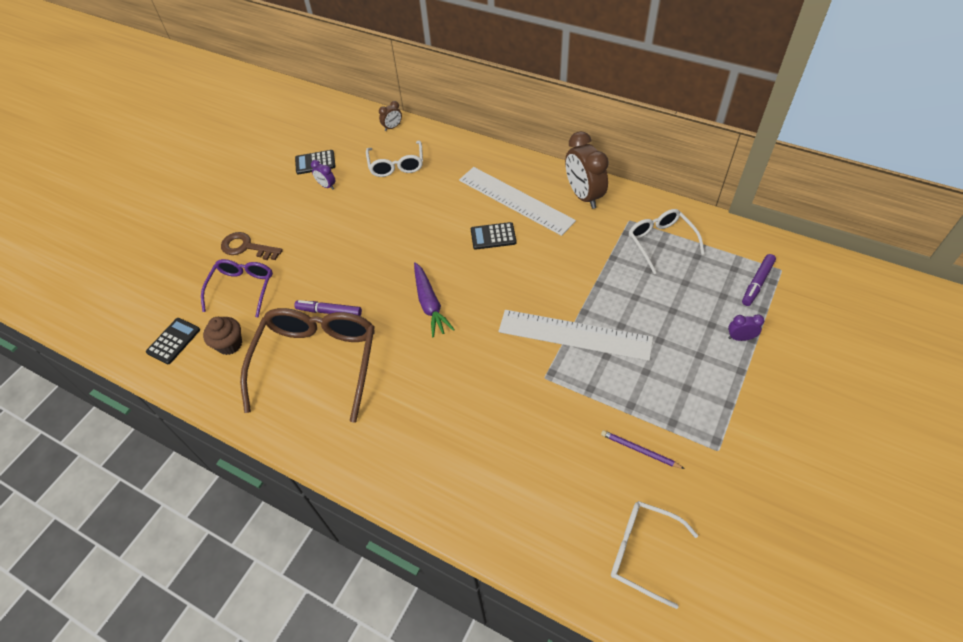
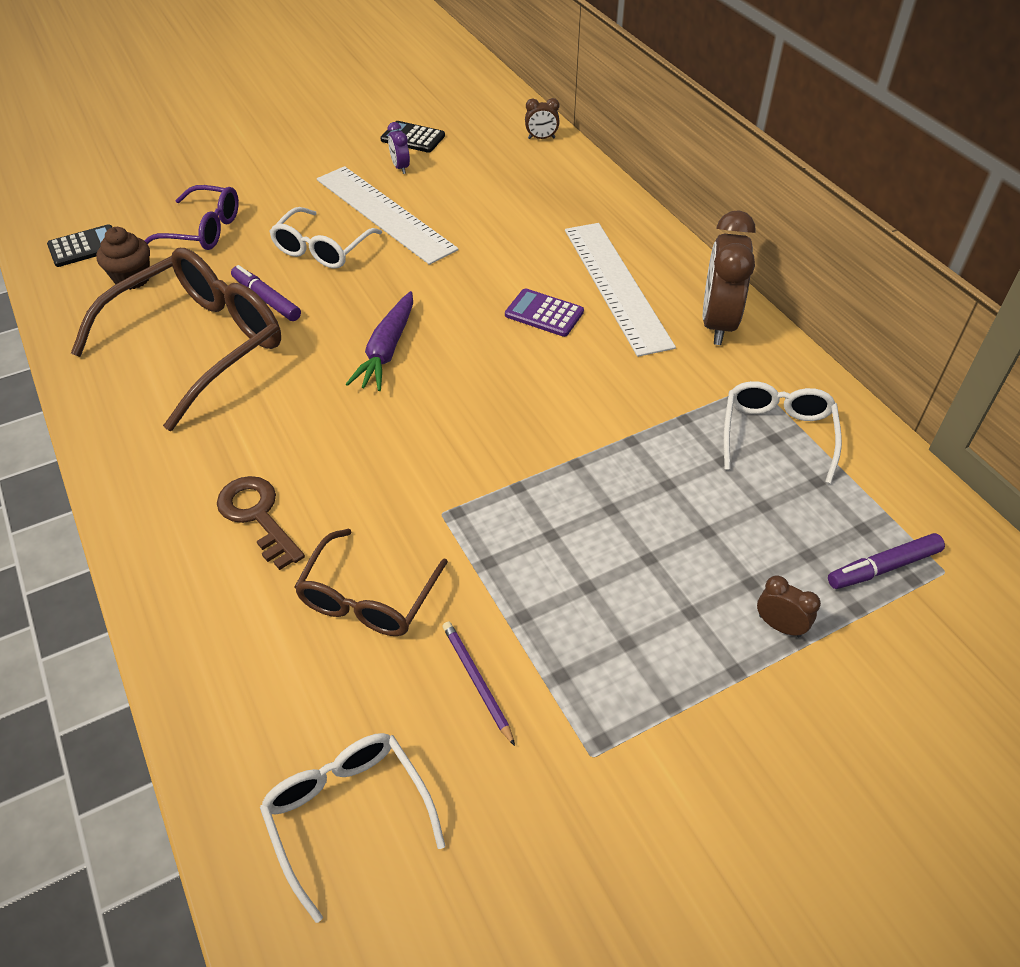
camera: 30 degrees right, 5 degrees down
purple glasses [201,259,273,318] -> purple glasses turned 60 degrees clockwise [144,185,239,250]
brown key [221,232,283,260] -> brown key moved to [217,476,305,570]
white glasses [366,141,423,177] -> white glasses moved to [269,207,382,269]
black calculator [471,222,517,250] -> purple calculator [505,288,584,337]
white ruler [499,310,653,361] -> white ruler moved to [317,166,459,265]
purple clock [728,314,765,341] -> brown clock [757,576,821,637]
none -> brown glasses [294,529,448,636]

